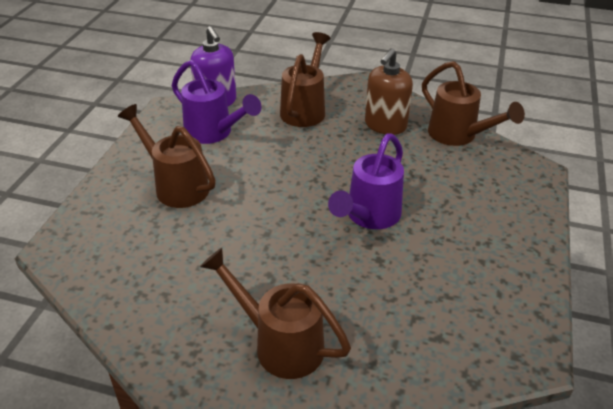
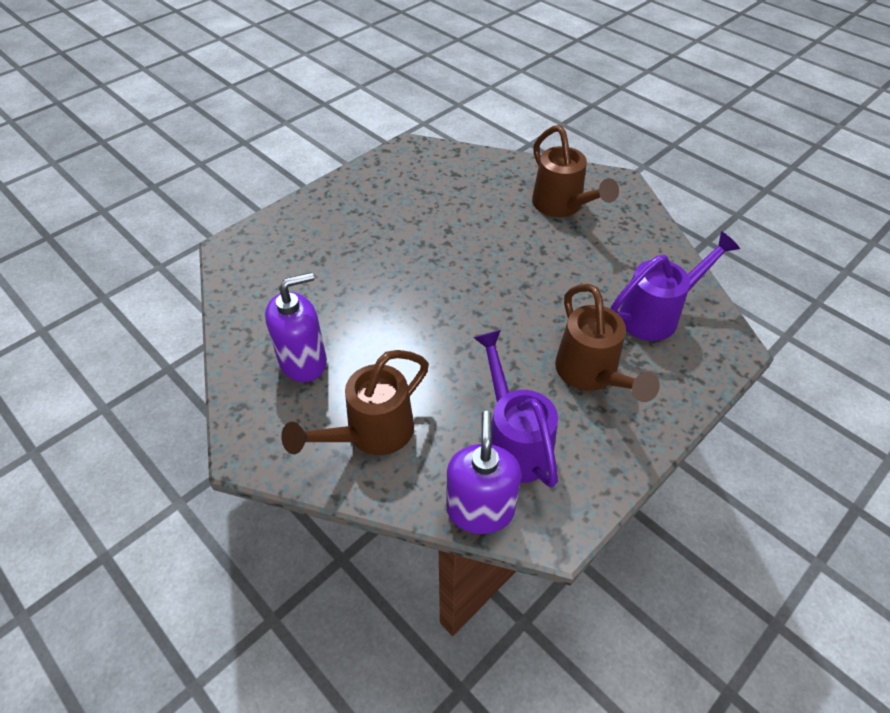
camera: 150 degrees left, 10 degrees up
purple watering can [328,133,404,229] -> purple watering can moved to [610,231,740,341]
brown soap dispenser [365,48,413,135] -> purple soap dispenser [265,272,327,382]
brown watering can [422,61,525,146] -> none

